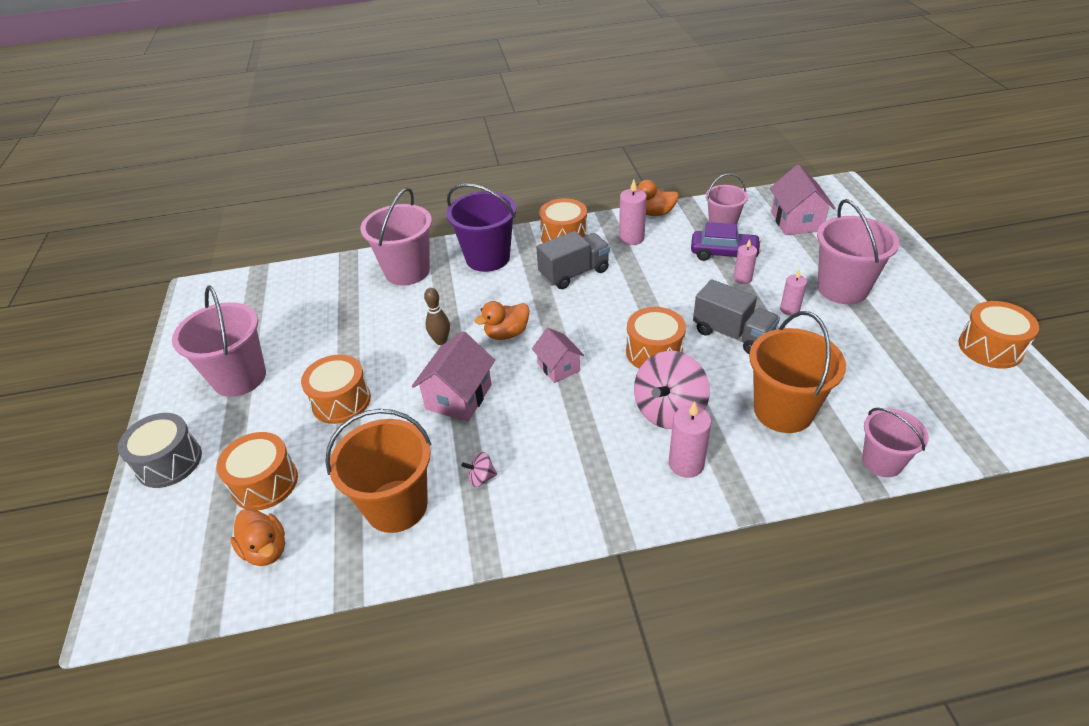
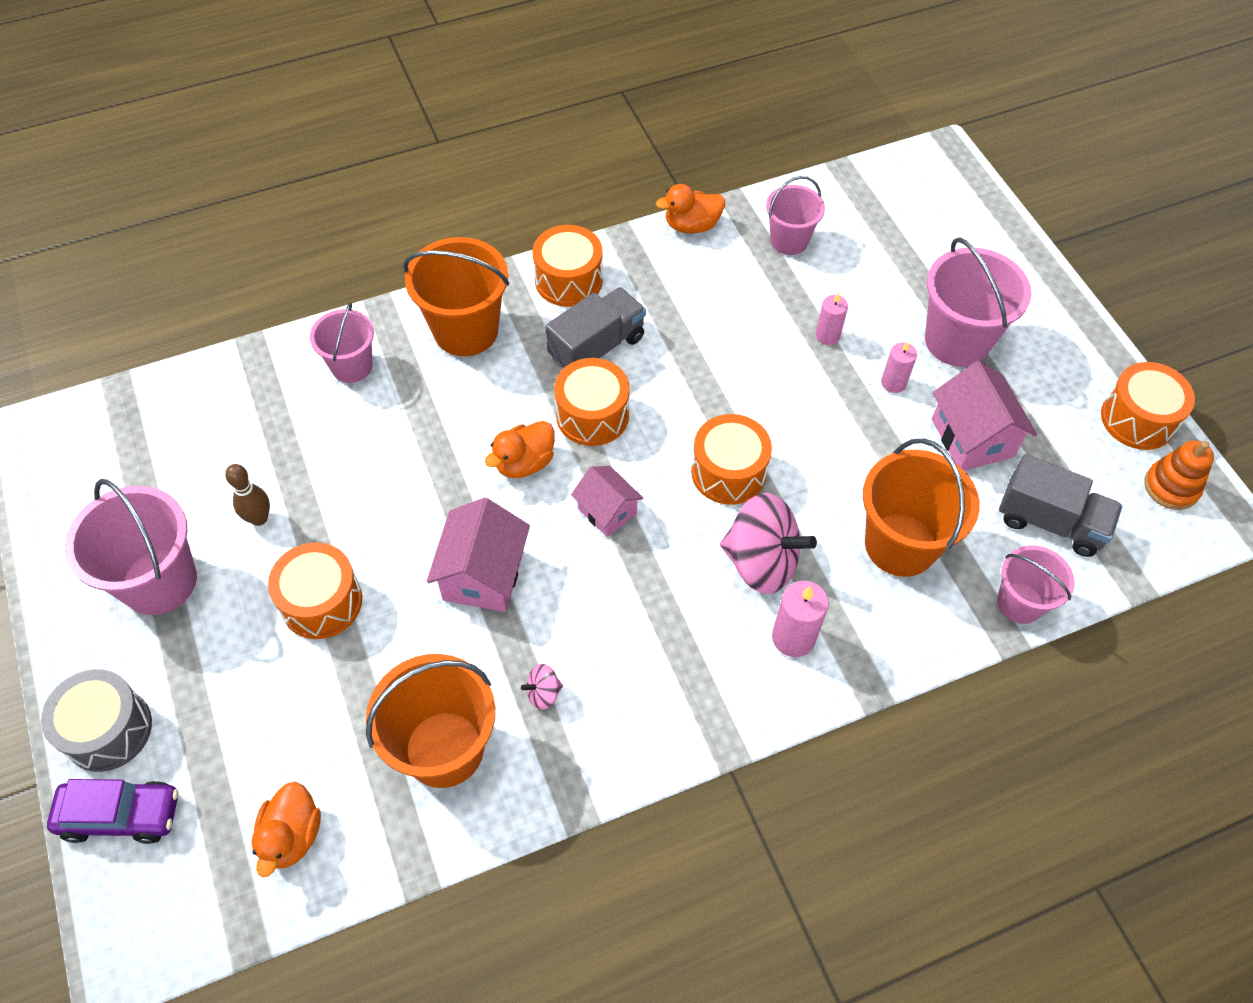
camera: 15 degrees left, 15 degrees up
orange drum [217,432,298,510] -> orange drum moved to [554,358,630,446]
orange duck [230,509,285,566] -> orange duck turned 60 degrees clockwise [251,782,321,877]
pink bucket [361,188,432,286] -> pink bucket [310,302,374,383], size x0.62
brown bowling pin [424,288,450,345] -> brown bowling pin moved to [225,464,270,526]
purple bucket [446,184,517,272] -> orange bucket [403,237,509,356]
pink candle [619,180,647,245] -> none
pink spinning top [634,351,710,429] -> pink spinning top turned 90 degrees counterclockwise [720,493,817,594]
purple car [691,222,761,261] -> purple car moved to [47,779,178,844]
grey truck [693,279,780,354] -> grey truck moved to [999,454,1123,557]
pink house [770,165,835,235] -> pink house moved to [932,361,1037,471]
none -> orange stacking toy [1144,440,1214,510]

